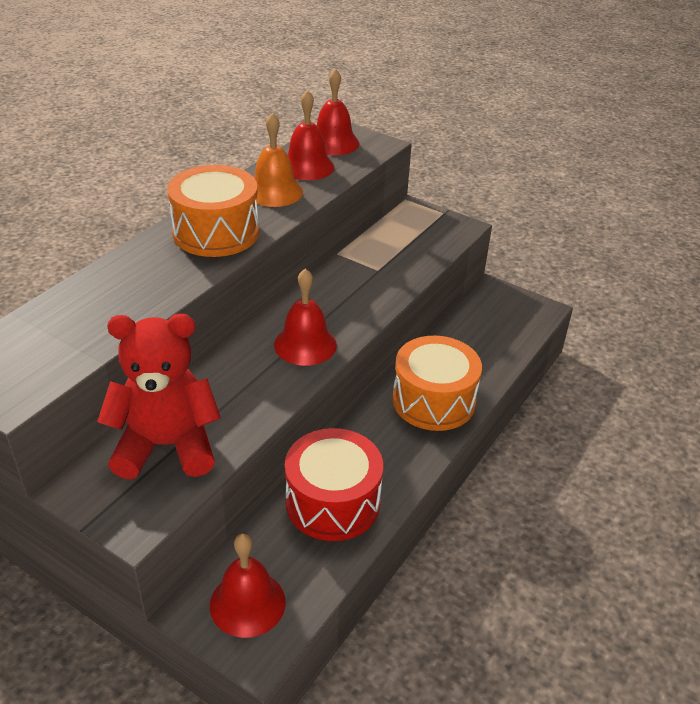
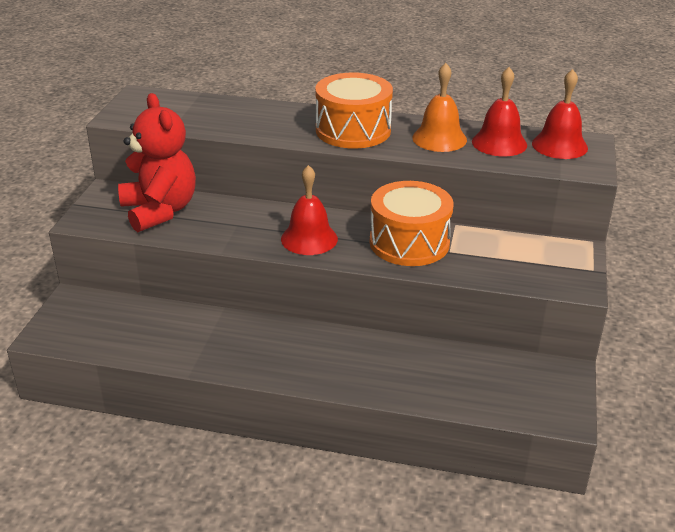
camera: 70 degrees right, 5 degrees down
red bell [210,534,286,638] -> none
red drum [285,428,383,541] -> none
orange drum [392,336,482,431] -> orange drum moved to [370,181,453,266]

